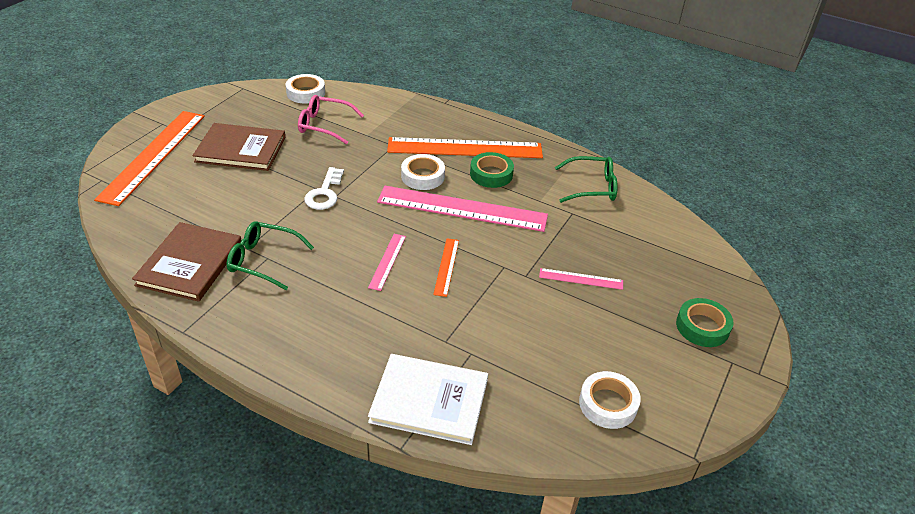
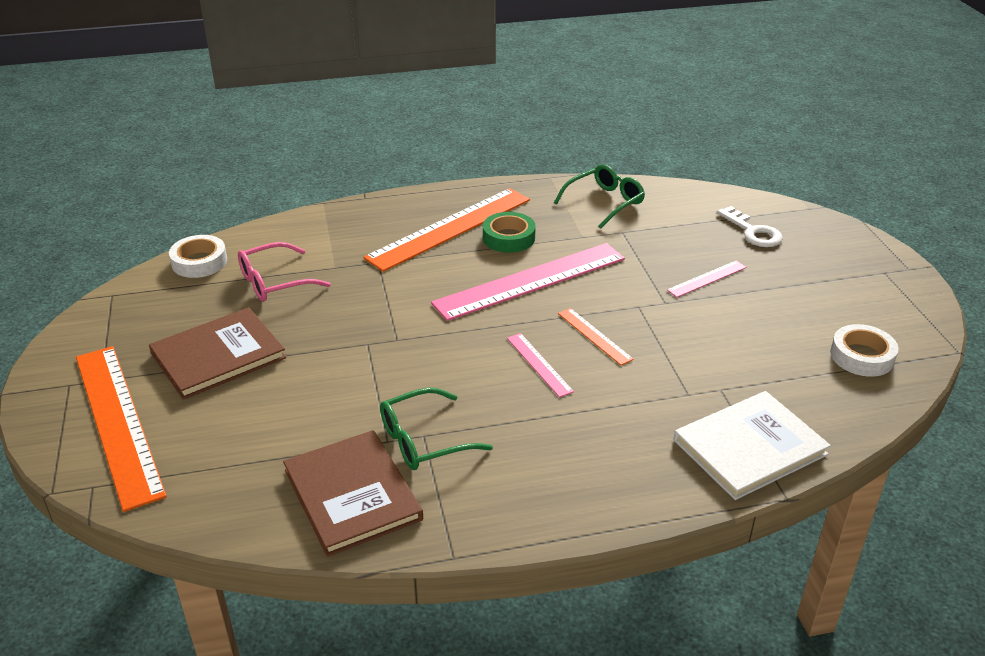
camera: 40 degrees left, 5 degrees down
white key [304,167,344,210] -> white key moved to [717,206,783,247]
white tape [401,154,445,190] -> none
green tape [676,298,734,347] -> none

